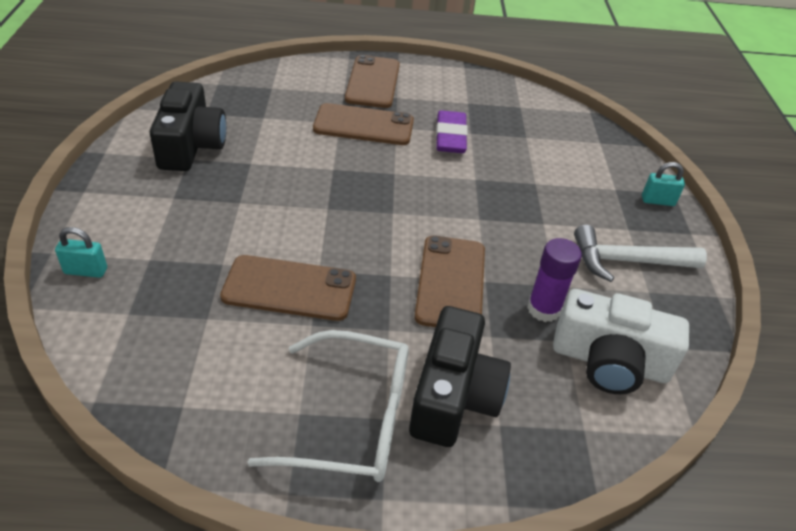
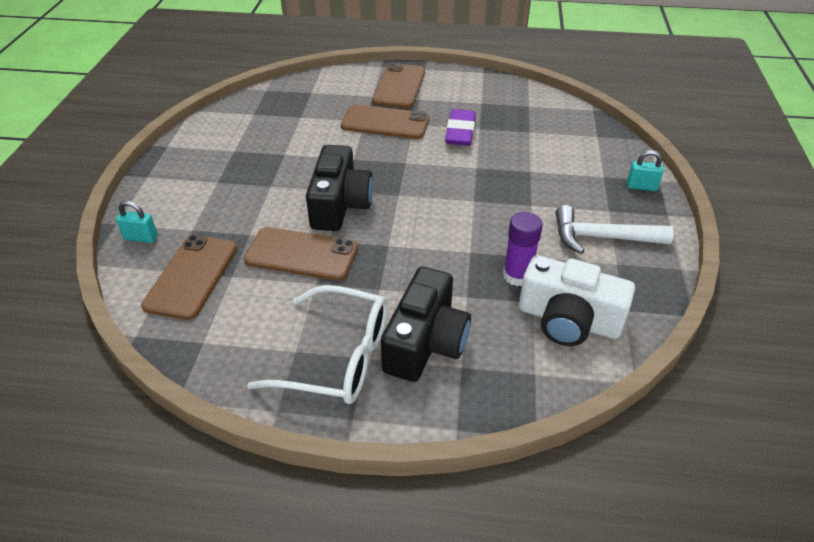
camera: 10 degrees right, 0 degrees up
black camera [150,81,226,171] -> black camera moved to [306,145,373,231]
brown phone [414,236,485,327] -> brown phone moved to [141,235,237,320]

